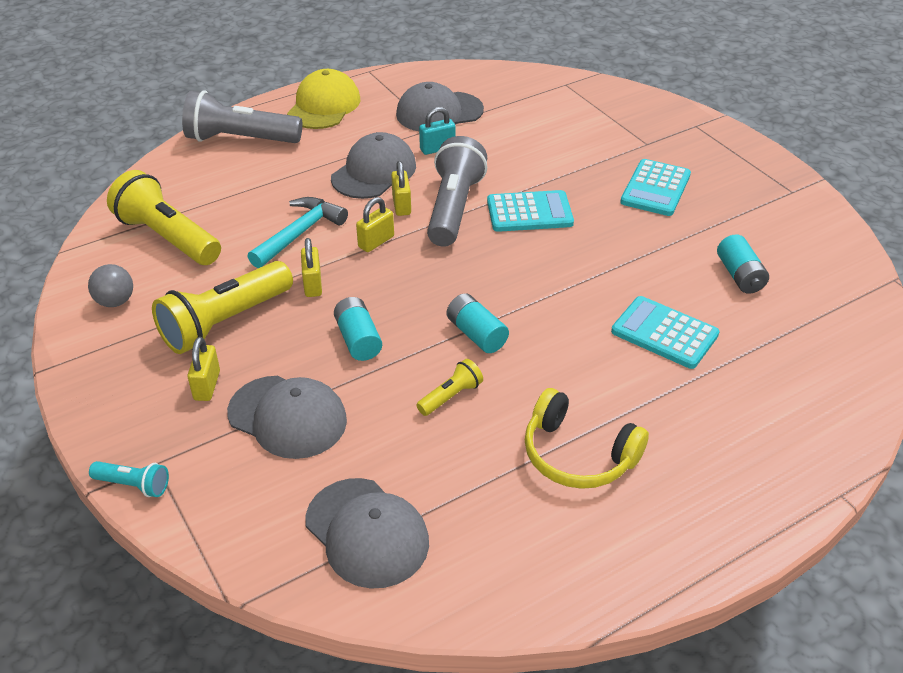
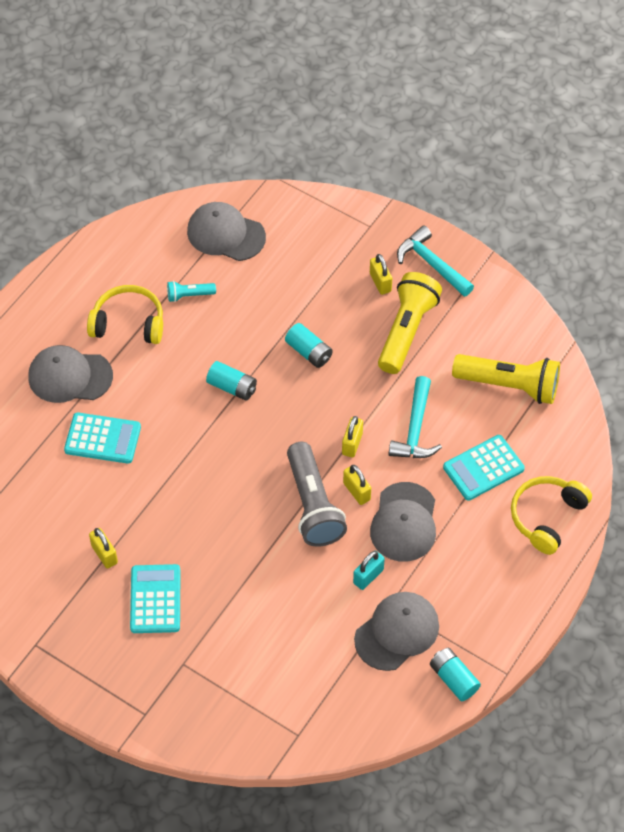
camera: 155 degrees right, 15 degrees up
grey ball [88,264,133,307] -> none
turquoise flashlight [89,461,169,497] -> turquoise flashlight moved to [167,281,216,302]
grey flashlight [182,90,302,143] -> yellow headphones [511,476,592,555]
grey cap [227,376,347,459] -> grey cap moved to [28,345,113,403]
yellow cap [287,69,360,129] -> none
yellow padlock [301,238,322,297] -> yellow padlock moved to [89,528,118,569]
yellow flashlight [416,359,483,416] -> none
turquoise calculator [487,190,574,232] -> turquoise calculator moved to [443,435,525,501]
turquoise battery [717,234,769,294] -> turquoise battery moved to [430,648,481,701]
none -> turquoise hammer [397,226,474,297]

